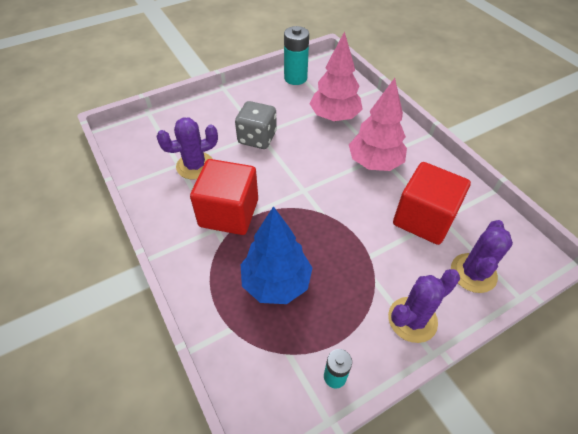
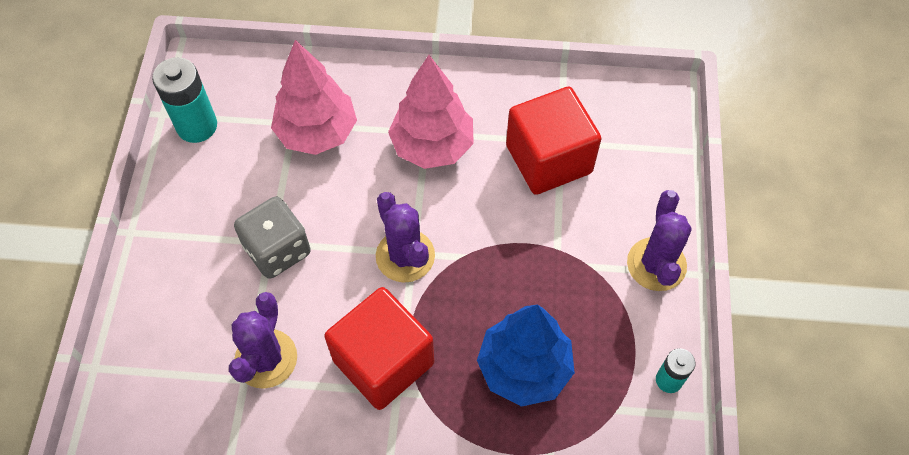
camera: 55 degrees left, 10 degrees up
purple cactus [451,220,513,293] -> purple cactus moved to [376,192,435,283]

